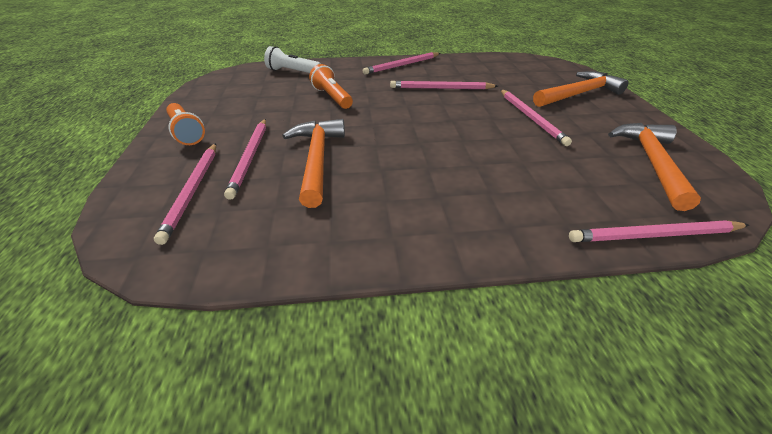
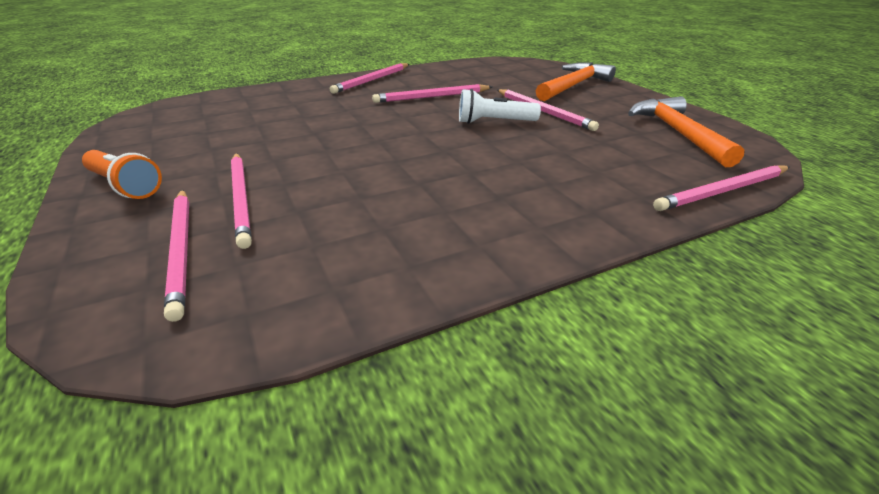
camera: 20 degrees left, 5 degrees down
white flashlight [264,46,321,73] -> white flashlight moved to [459,89,541,124]
orange hammer [282,119,345,208] -> none
orange flashlight [309,64,353,109] -> none

